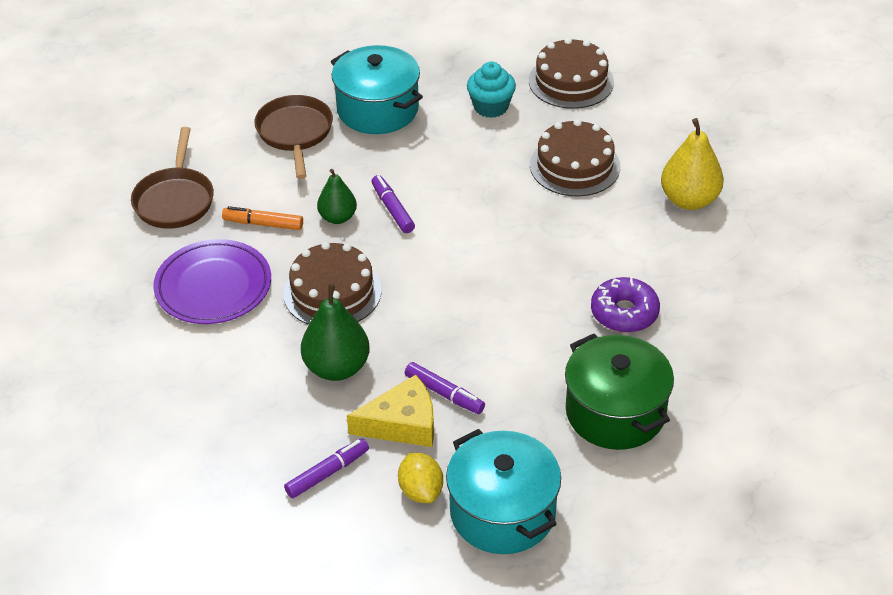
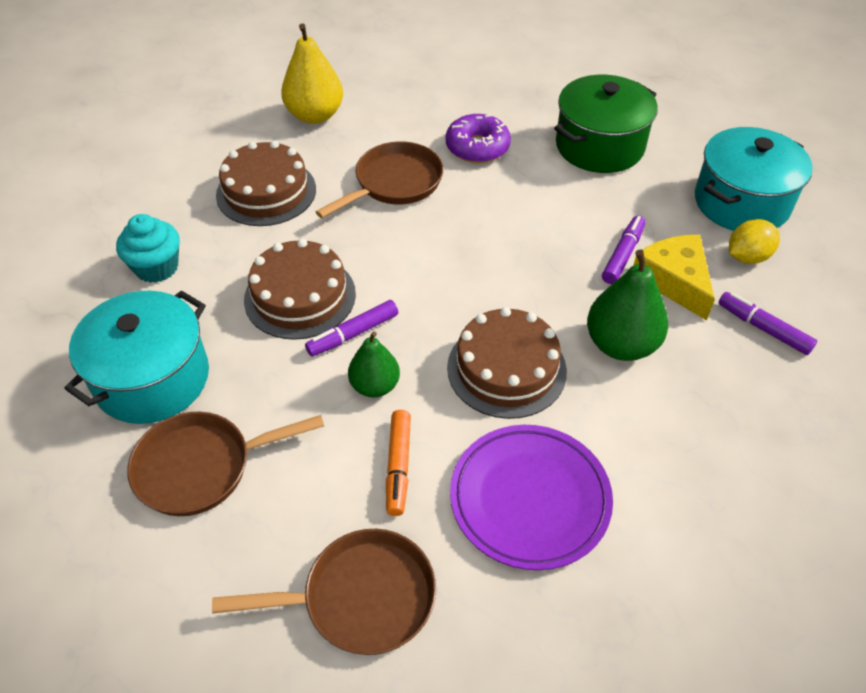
camera: 100 degrees left, 5 degrees up
brown cake [529,38,614,109] -> brown cake moved to [244,239,356,340]
none -> brown pan [316,141,443,218]

